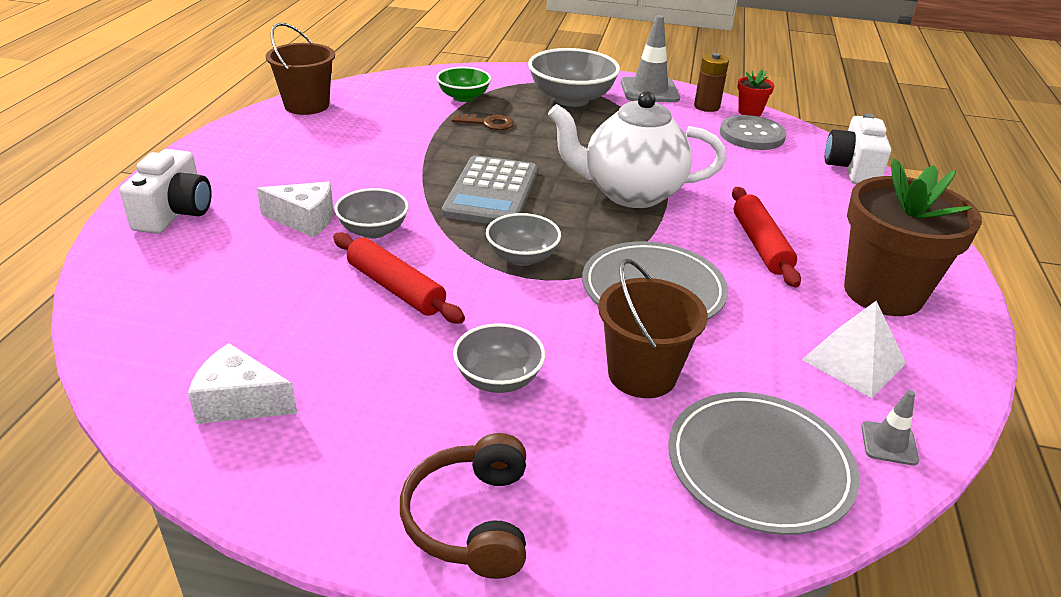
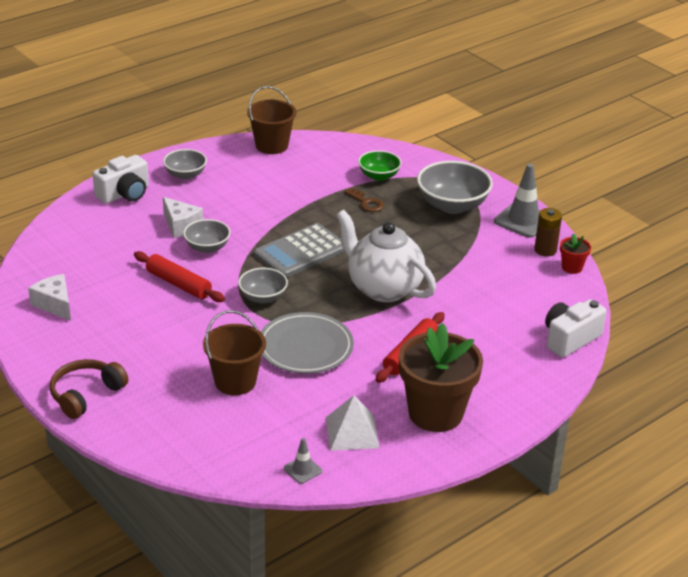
camera: 40 degrees right, 0 degrees up
red rolling pin [333,232,465,323] -> red rolling pin turned 45 degrees counterclockwise [134,251,225,302]
grey bowl [453,323,545,393] -> grey bowl moved to [163,149,207,180]
grey plate [668,392,860,535] -> none
grey button [720,115,786,150] -> none

